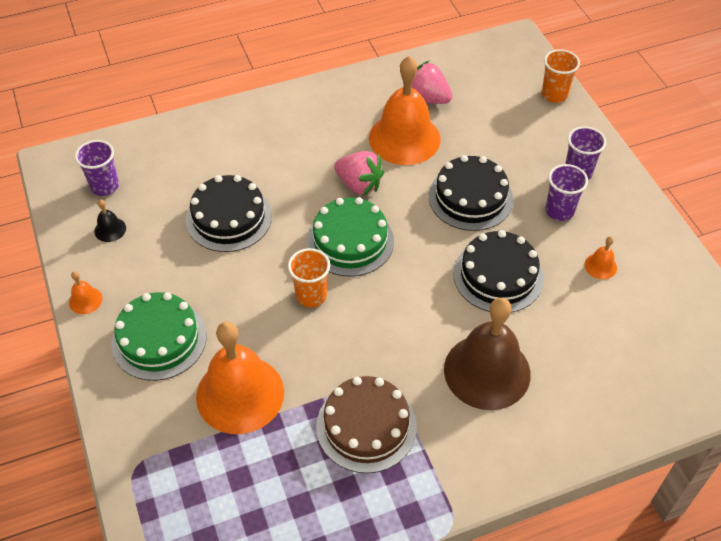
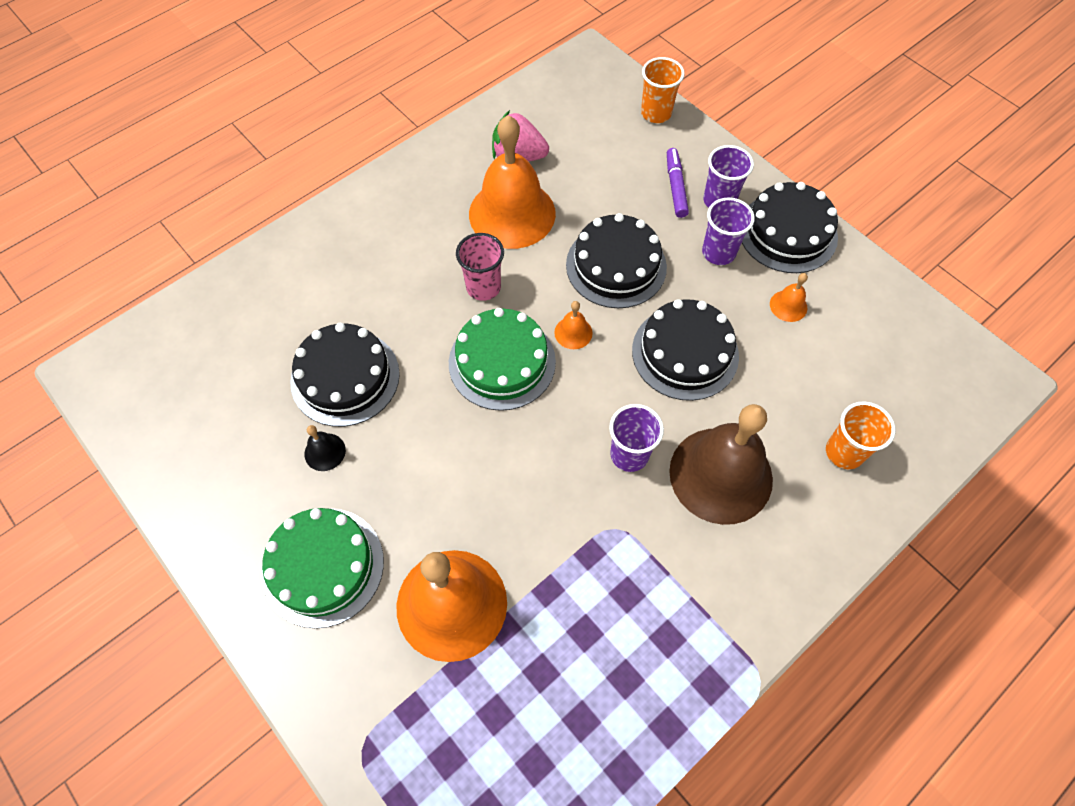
camera: 20 degrees left, 10 degrees up
orange bell [69,271,102,314] -> orange bell moved to [554,301,592,349]
purple cup [75,140,119,196] -> purple cup moved to [609,404,664,472]
black bell [95,199,126,242] -> black bell moved to [305,425,346,471]
orange cup [288,248,330,308] -> orange cup moved to [826,402,896,469]
brown cake [316,376,417,473] -> none
pink strawberry [334,151,384,196] -> pink cup [456,233,504,301]
none -> purple marker [667,148,689,218]
none -> black cake [742,182,838,273]

